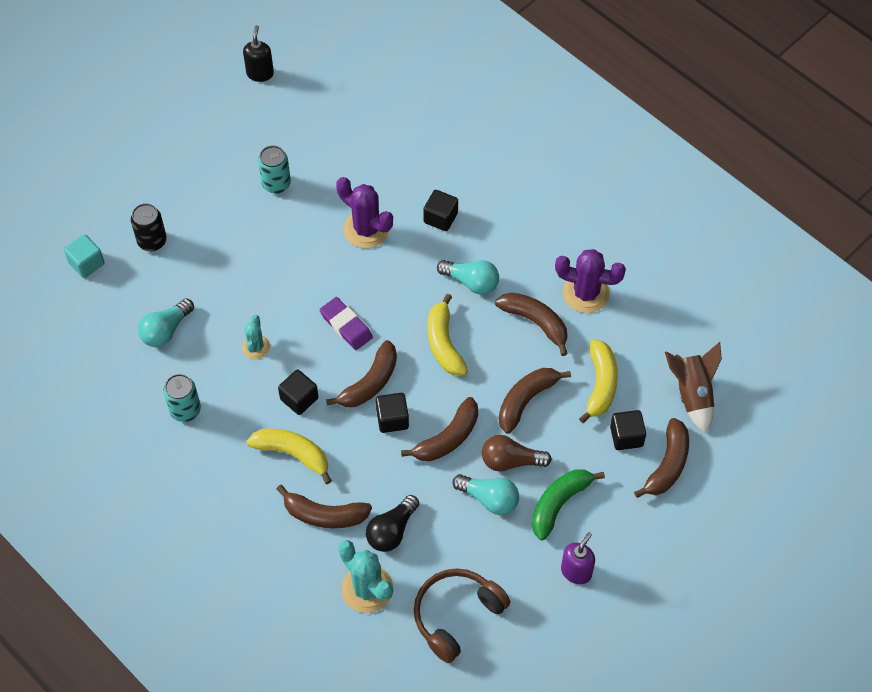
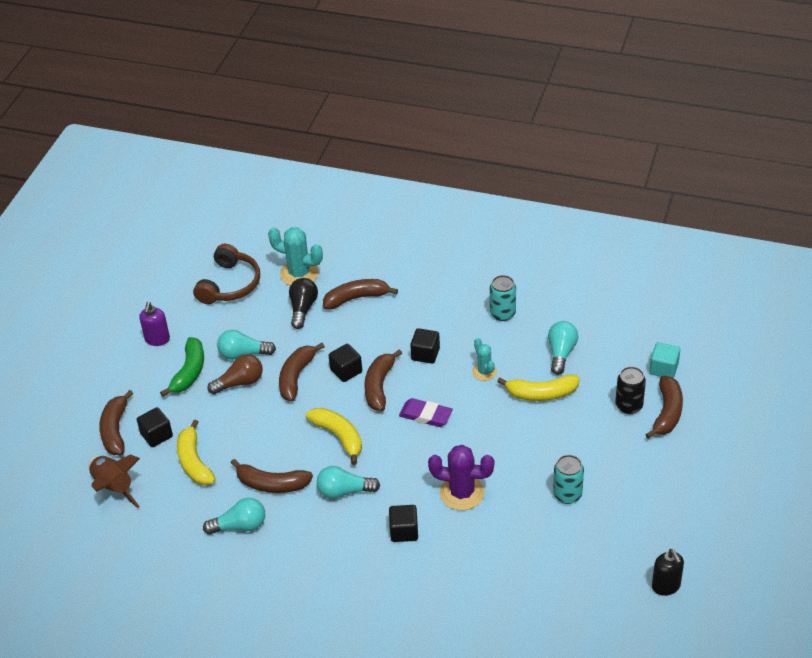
camera: 155 degrees right, 15 degrees down
yellow banana [247,428,332,484] -> yellow banana moved to [497,374,580,401]
brown banana [499,368,571,434] -> brown banana moved to [645,376,683,439]
purple cactus [555,249,626,313] -> turquoise light bulb [203,498,265,535]

